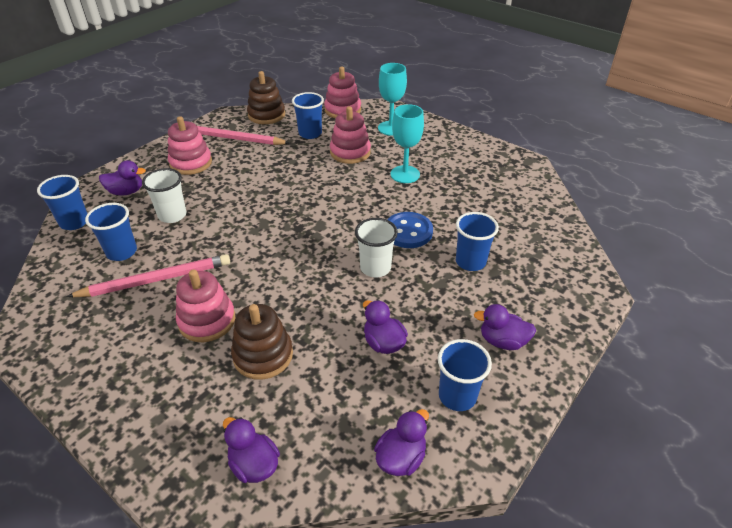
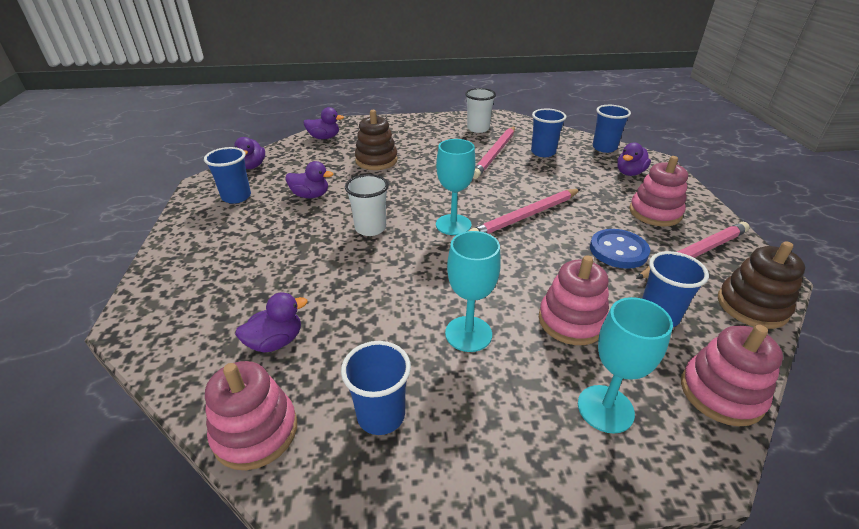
camera: 135 degrees right, 5 degrees down
white cup [142,168,187,223] -> white cup moved to [465,88,496,133]
pink stacking toy [176,269,235,342] -> pink stacking toy moved to [205,361,297,470]
blue button [387,212,433,248] -> blue button moved to [590,229,650,269]
blue cup [456,212,499,271] -> blue cup moved to [341,341,411,435]
purple duck [474,304,536,350] -> purple duck moved to [235,292,308,353]
none -> turquoise goblet [436,139,476,235]
none -> pink pencil [468,189,581,234]

